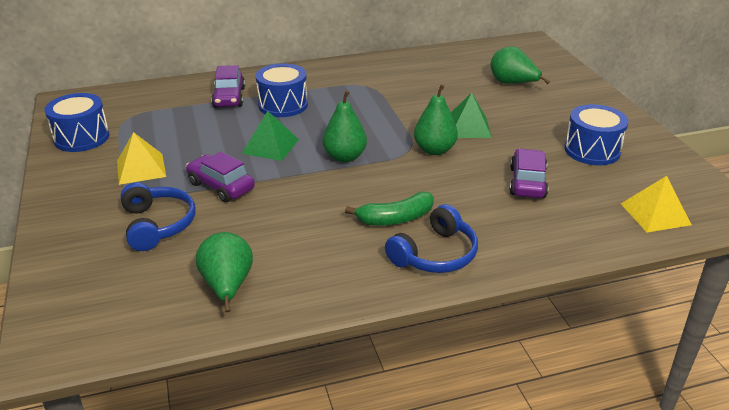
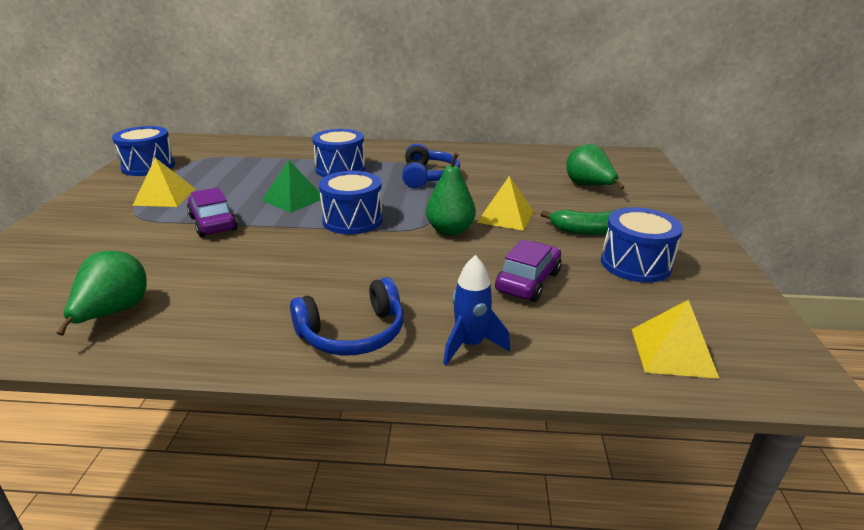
camera: 20 degrees right, 5 degrees down
blue headphones [121,182,196,251] -> blue headphones moved to [402,143,460,188]
purple car [211,65,245,108] -> none
green pear [323,91,367,162] -> blue drum [319,171,383,234]
green banana [345,192,434,226] -> green banana moved to [541,210,615,235]
green pyramid [451,93,492,138] -> yellow pyramid [477,176,534,231]
none -> blue rocket [443,255,510,365]

